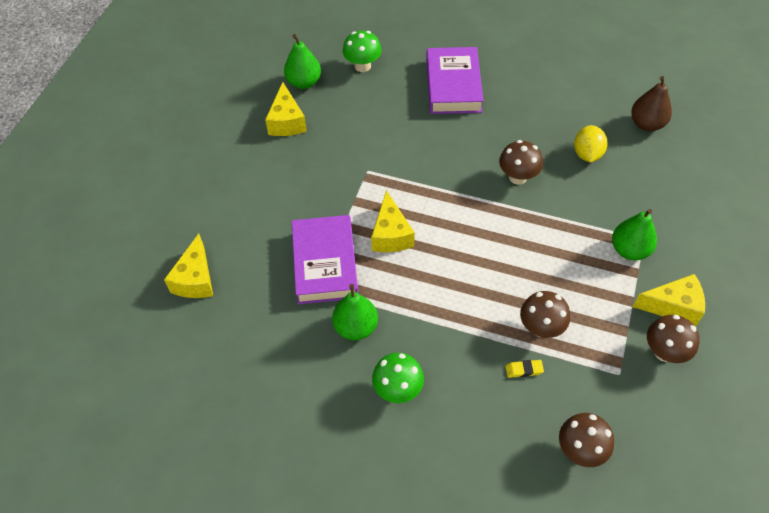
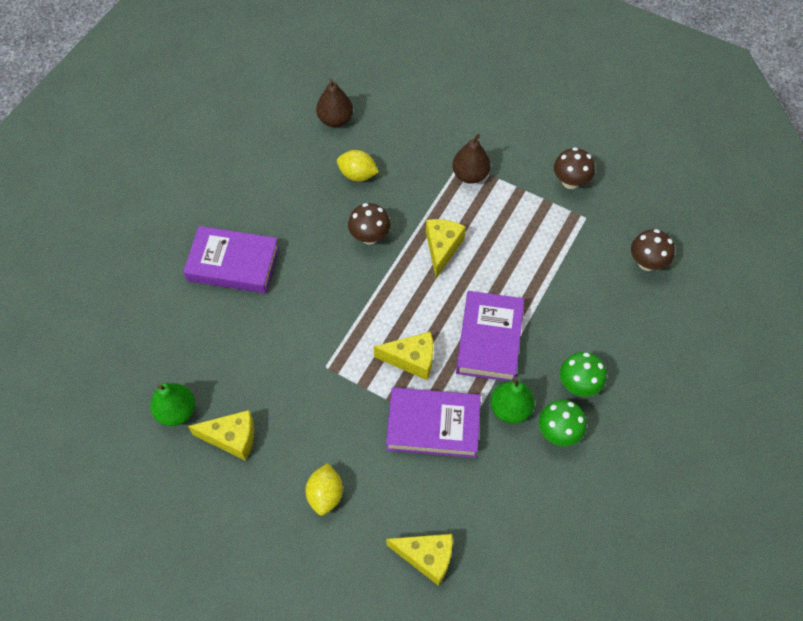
camera: 80 degrees left, 5 degrees up
green mushroom [343,31,382,72] -> green mushroom moved to [539,400,586,446]
yellow eraser [506,360,544,378] -> none
brown mushroom [520,291,570,338] -> none
green pear [612,209,657,260] -> brown pear [452,134,491,184]
yellow cheese [633,274,705,326] -> yellow cheese moved to [426,219,466,278]
none -> yellow lemon [305,463,343,516]
none -> purple book [456,291,524,381]

